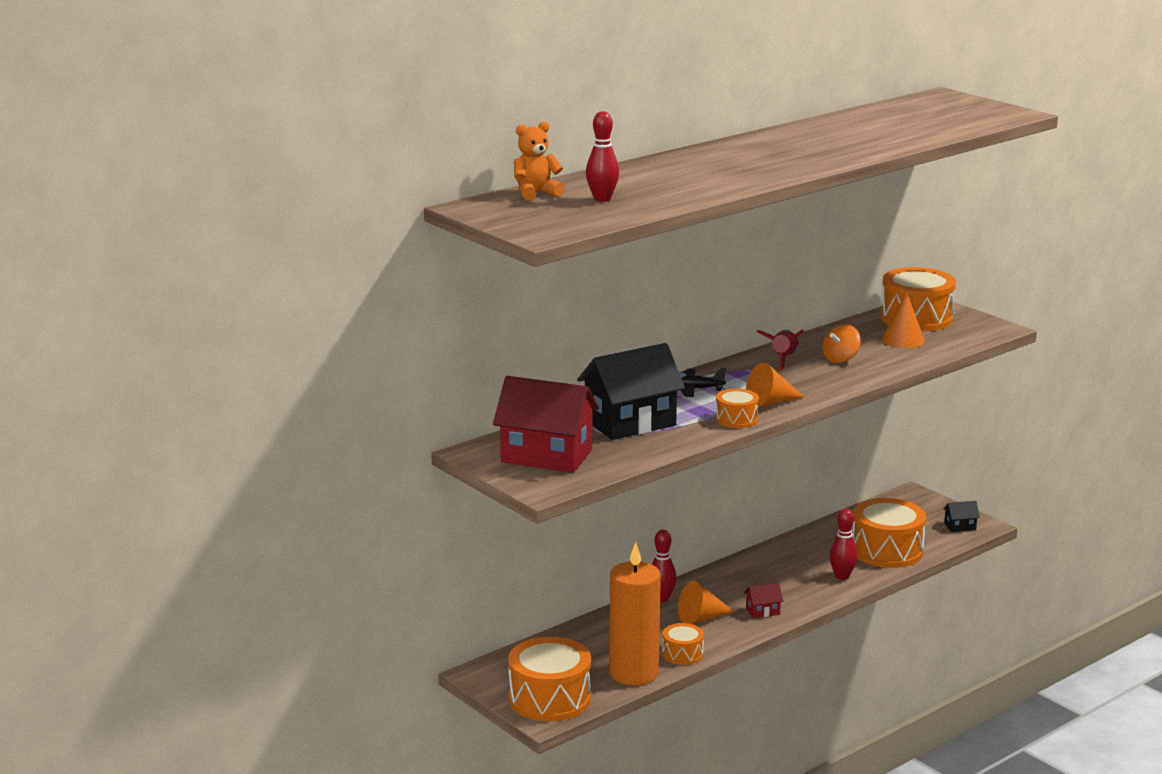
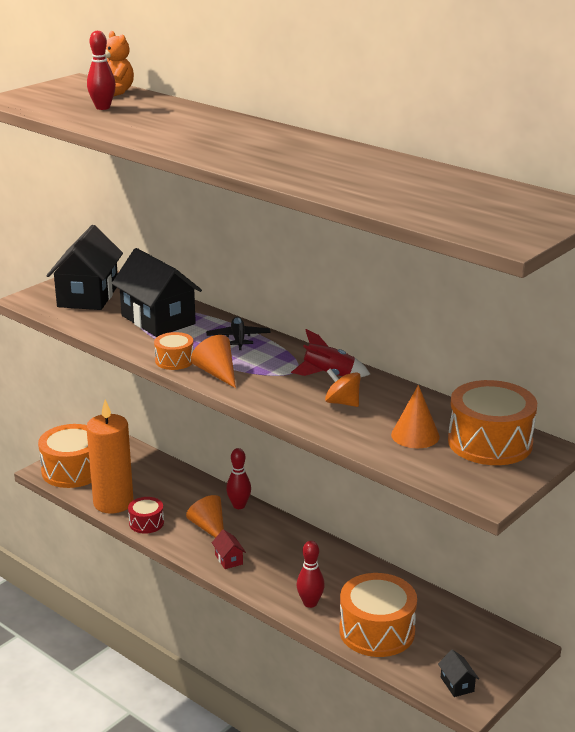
camera: 80 degrees right, 5 degrees up
red house [493,376,599,473] -> black house [46,225,123,310]
orange drum [662,623,704,665] -> red drum [128,497,164,534]

